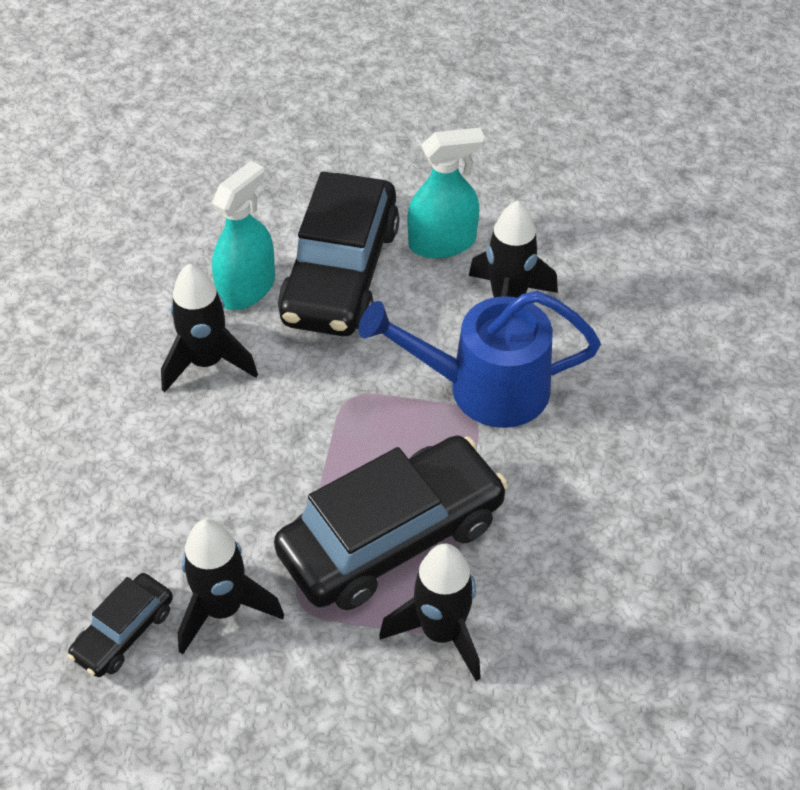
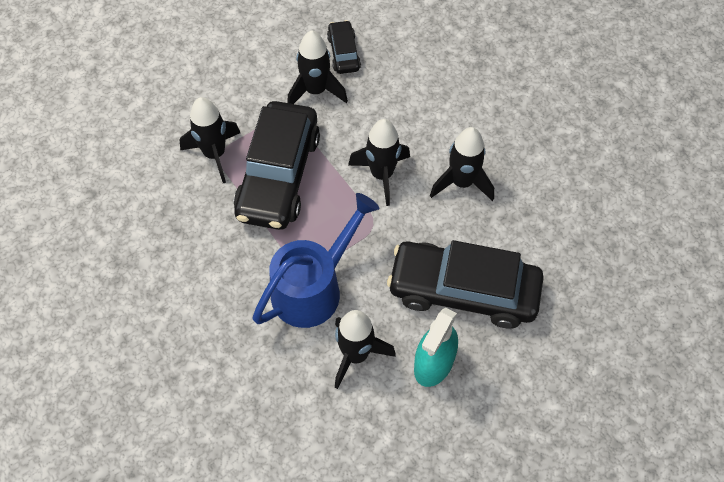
camera: 135 degrees right, 10 degrees up
turquoise spray bottle [212,161,275,310] -> none
black car [278,171,400,336] -> black car turned 45 degrees counterclockwise [387,240,544,329]
none -> black rocket [348,119,410,206]

